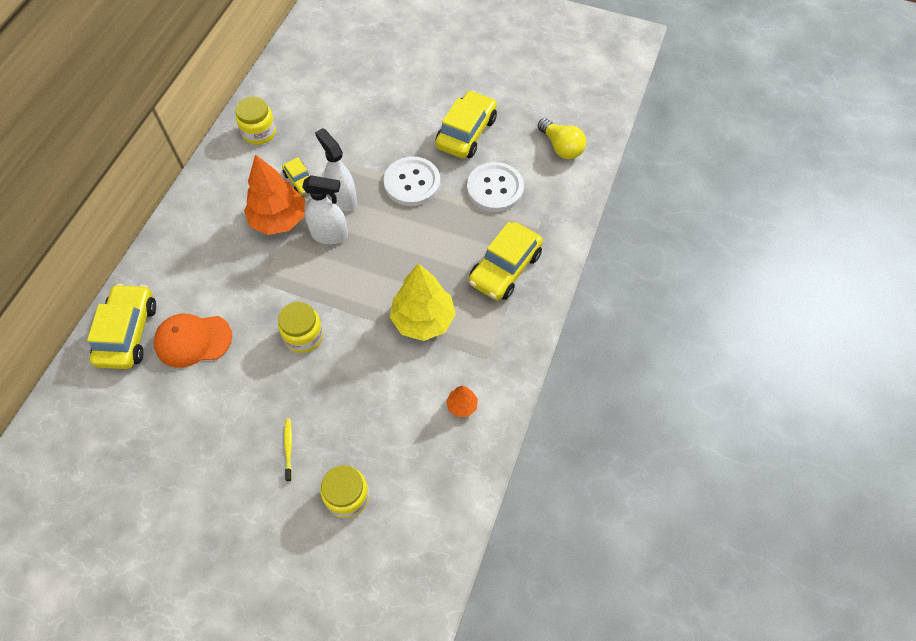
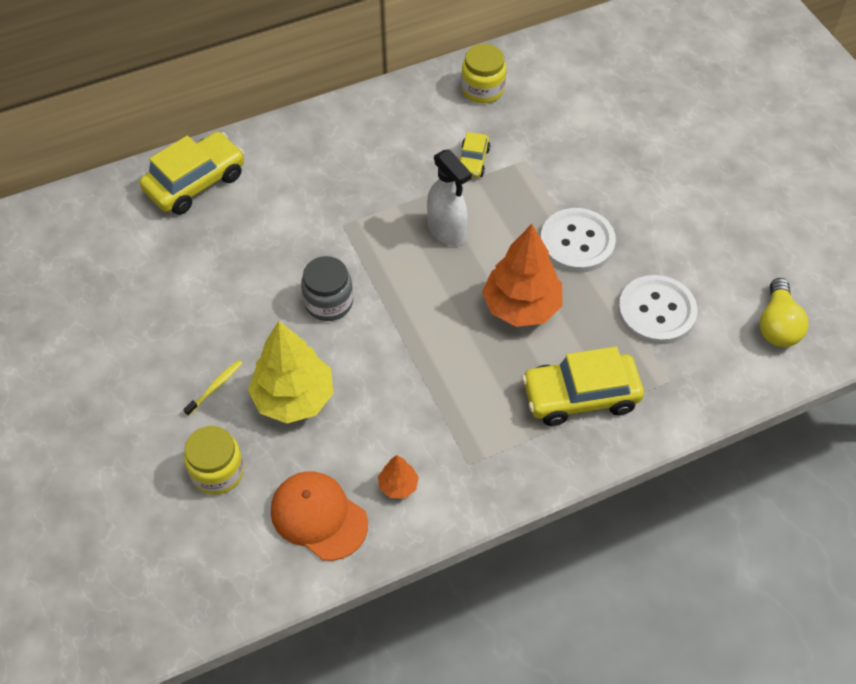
camera: 45 degrees right, 5 degrees down
orange cap [154,314,232,368] -> orange cap moved to [271,471,368,561]
orange tree [244,154,305,235] -> orange tree moved to [482,224,563,327]
yellow jar [278,302,324,353] -> grey jar [301,256,353,321]
white spray bottle [315,128,357,211] -> none
yellow tree [390,263,456,341] -> yellow tree moved to [248,321,333,423]
yellow car [435,90,497,158] -> none

